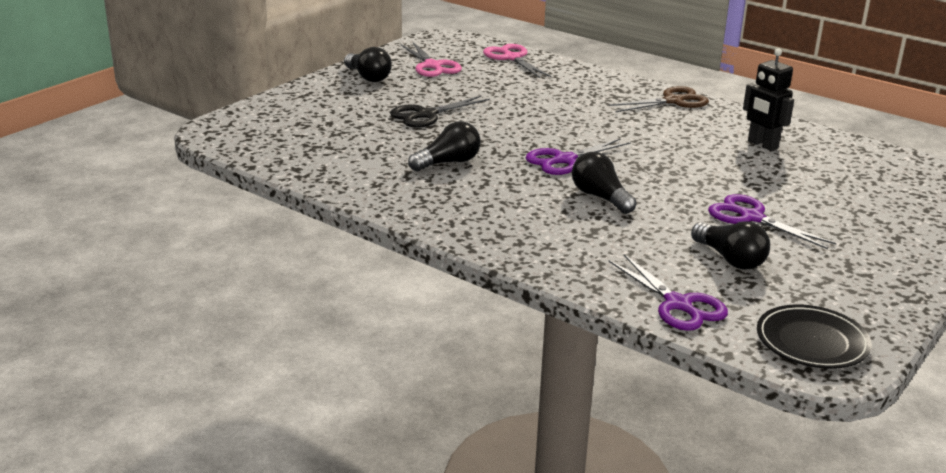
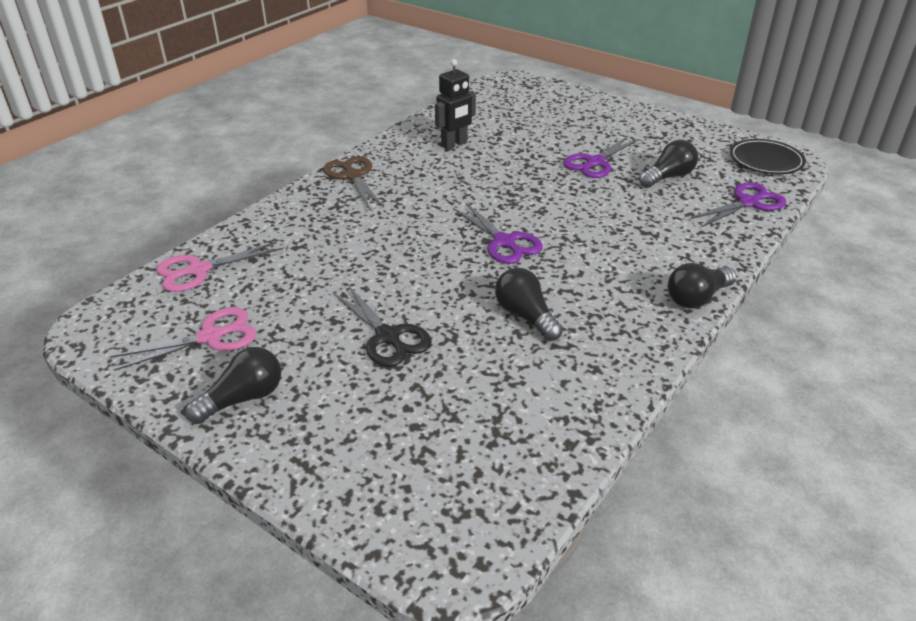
camera: 90 degrees left, 10 degrees up
black light bulb [572,152,637,214] -> black light bulb moved to [668,263,736,309]

